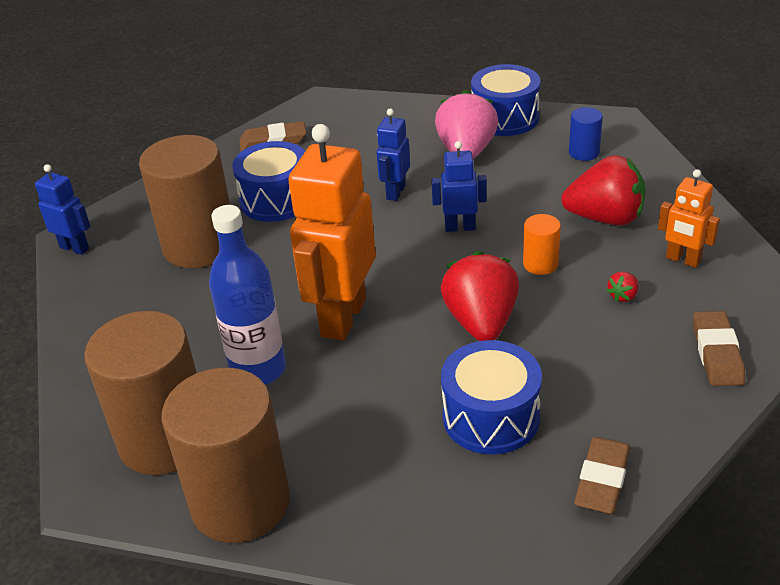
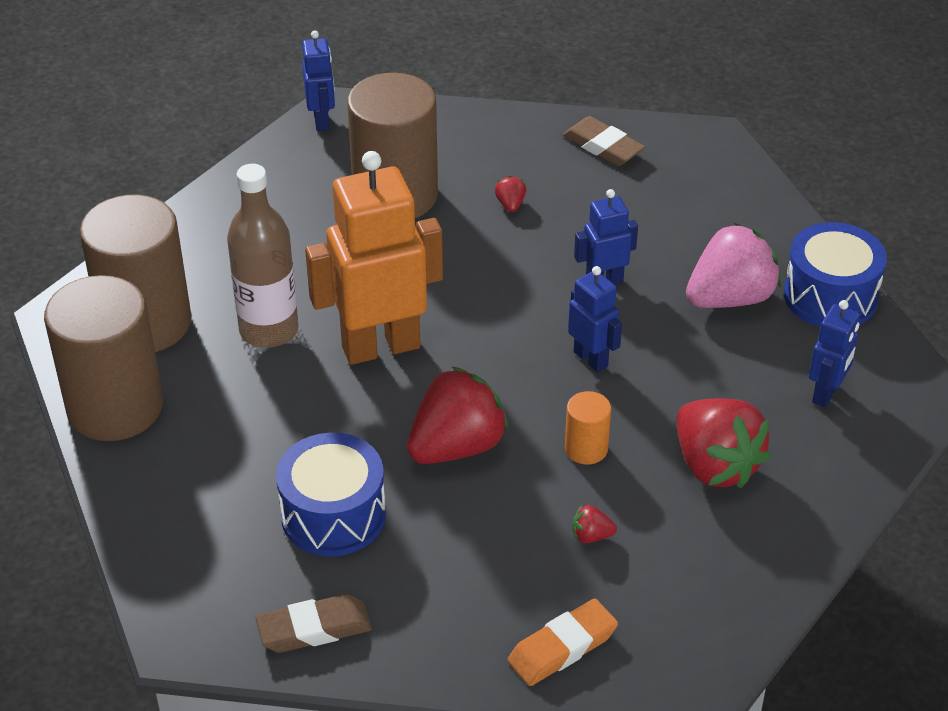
camera: 50 degrees right, 5 degrees up
blue bottle [209,205,286,385] -> brown bottle [227,164,299,348]
blue drum [232,141,305,222] -> red strawberry [495,176,526,212]
blue cylinder [569,107,603,161] -> blue robot [809,300,860,407]
orange robot [658,169,720,268] -> none
brown eraser [693,311,745,386] -> orange eraser [507,599,618,686]

